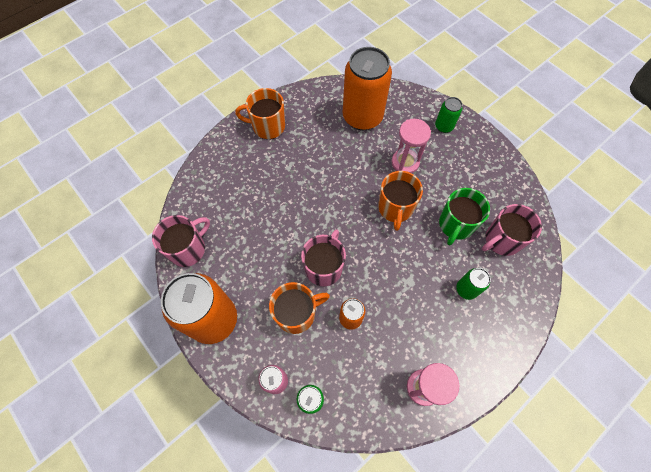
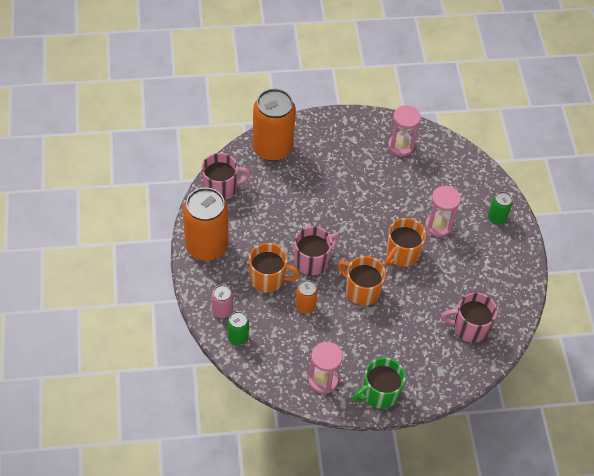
camera: 30 degrees right, 10 degrees down
orange mug [235,88,285,139] -> orange mug moved to [338,256,386,306]
orange can [343,47,392,130] -> orange can moved to [252,88,296,161]
green mug [439,188,490,246] -> green mug moved to [353,357,406,409]
green can [456,268,491,300] -> none
none -> pink hourglass [388,105,421,156]

